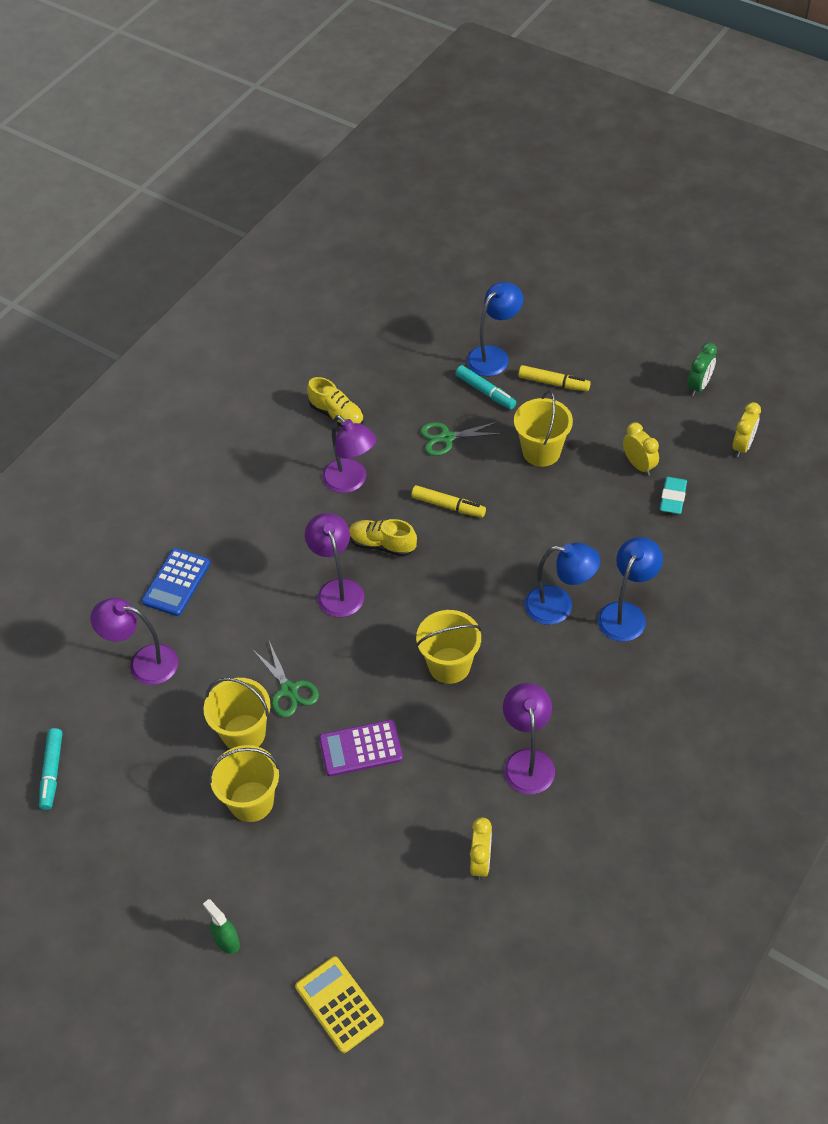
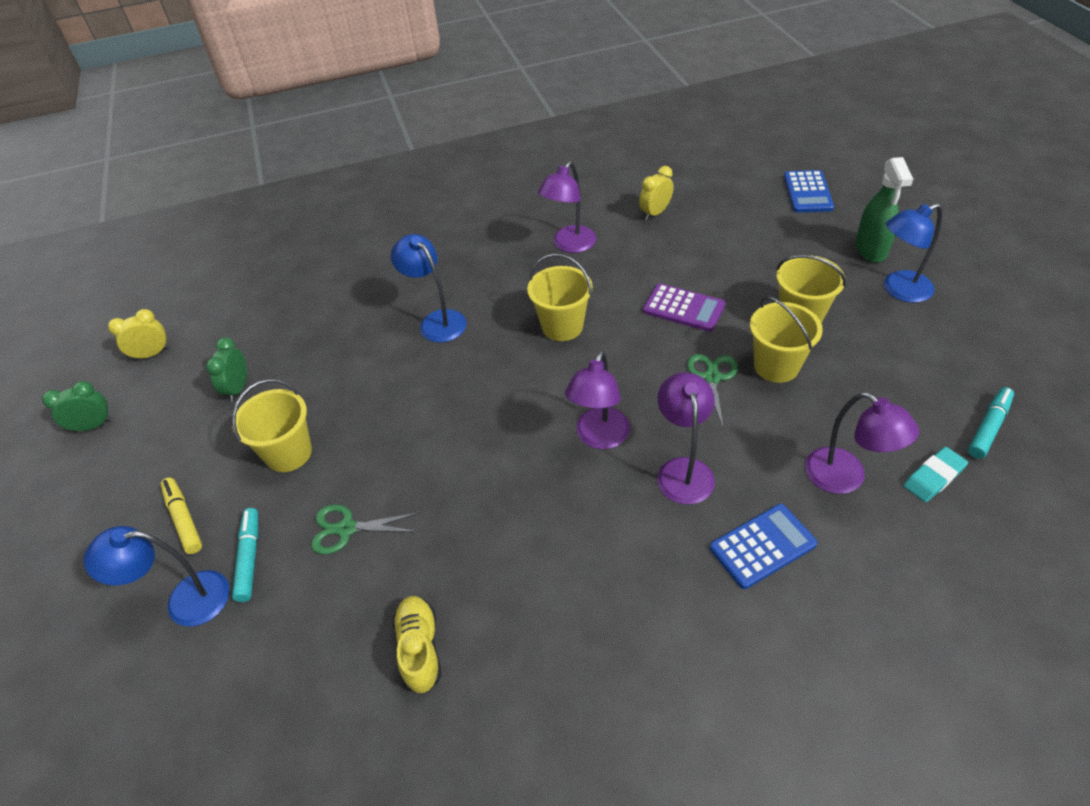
camera: 140 degrees left, 5 degrees down
green spray bottle [203,899,240,954] -> green spray bottle [855,157,913,262], size x1.66
yellow calculator [295,956,384,1053] -> blue calculator [784,170,834,212]
purple lamp [322,415,377,493] -> purple lamp moved to [657,372,715,504]
yellow shoe [349,519,417,557] -> none
yellow marker [411,485,486,518] -> none
green scissors [420,421,503,456] -> green scissors turned 150 degrees clockwise [311,504,419,554]
blue lamp [598,537,663,642] -> blue lamp moved to [884,203,942,303]
yellow clock [623,422,659,475] -> green clock [206,337,247,402]
turquoise eraser [660,477,687,514] -> turquoise eraser moved to [904,447,968,502]

